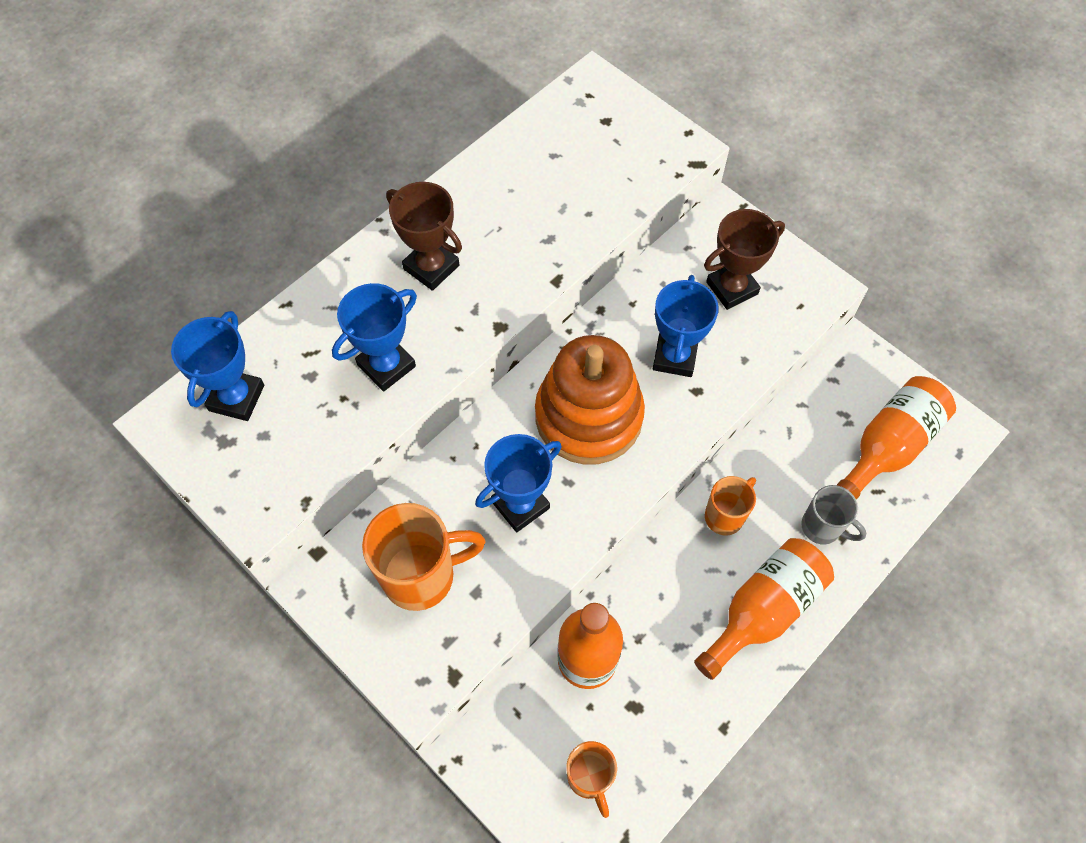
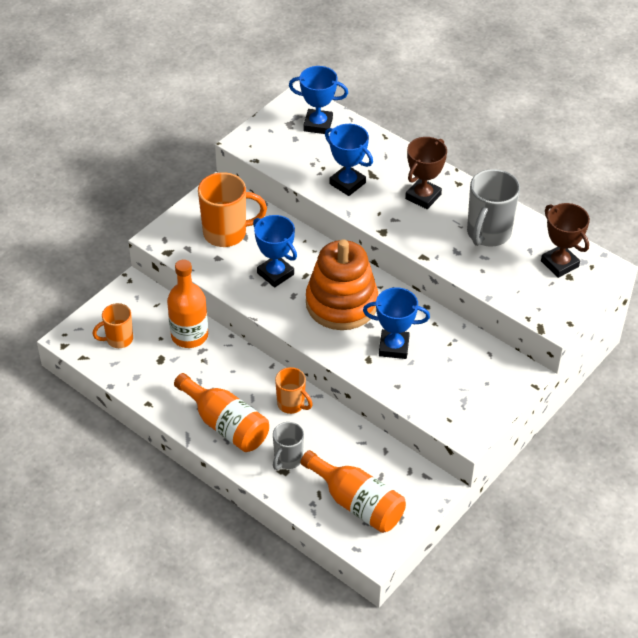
camera: 85 degrees right, 15 degrees down
orange mug [362,503,486,611] -> orange mug turned 75 degrees counterclockwise [198,172,267,247]
brown trophy [704,209,785,310] -> brown trophy moved to [541,203,590,278]
none -> grey mug [467,169,520,247]

